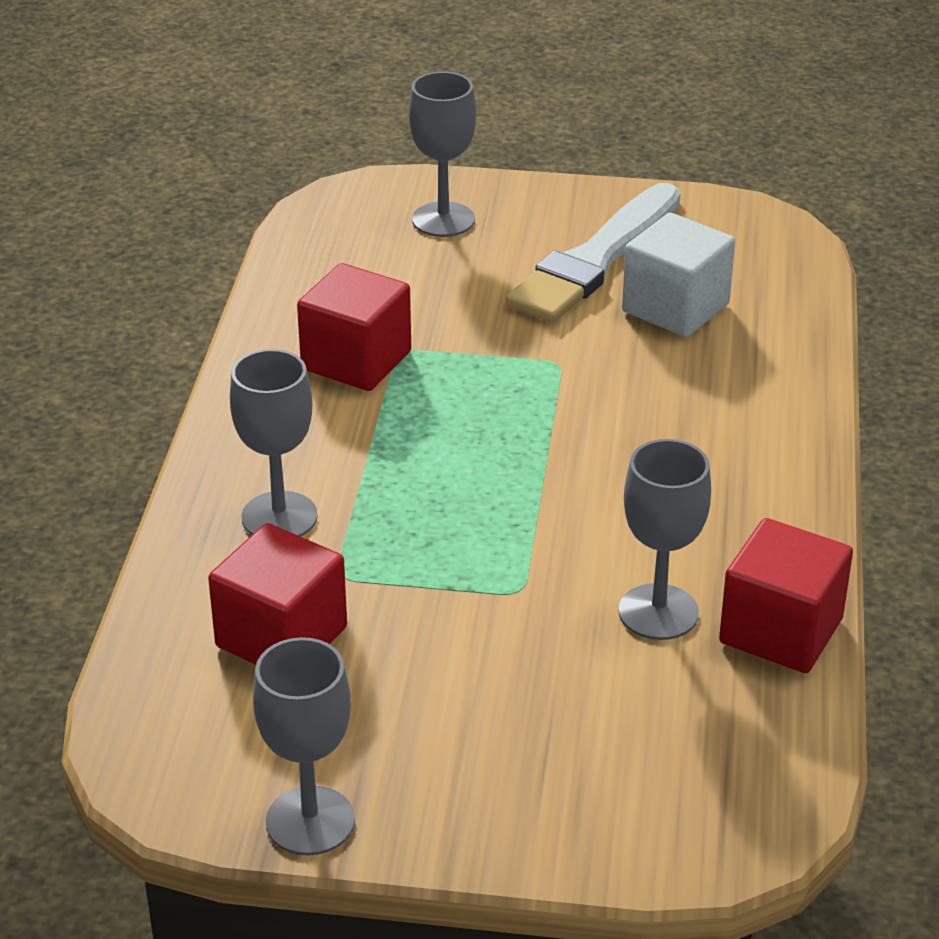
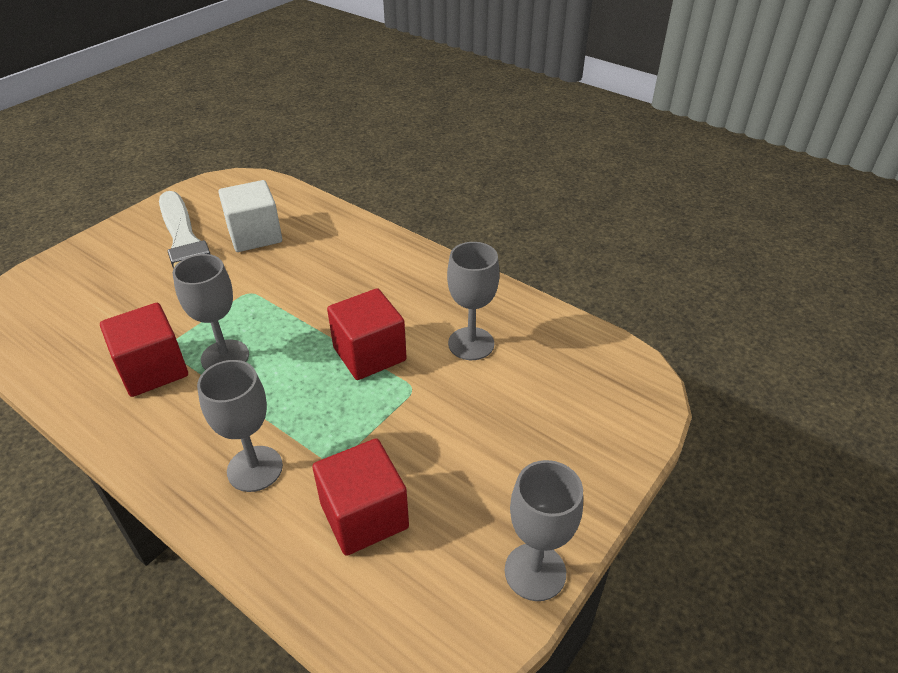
camera: 60 degrees left, 5 degrees up
grey goblet [409,72,476,237] -> grey goblet moved to [173,254,249,370]
red cube [719,518,853,673] -> red cube moved to [327,288,407,380]

